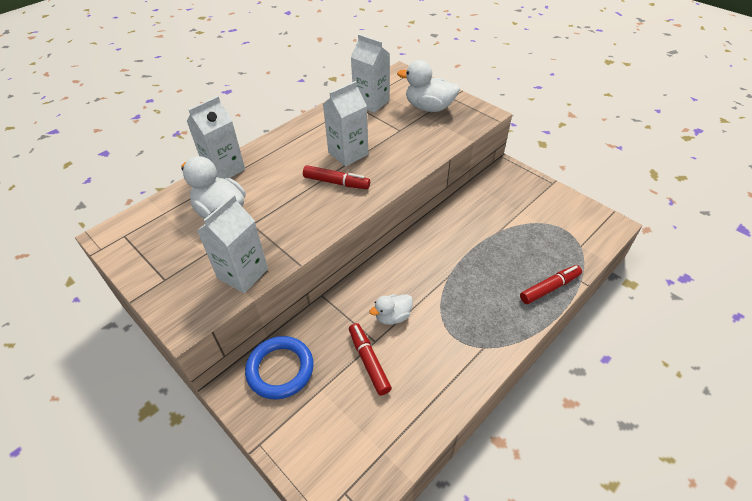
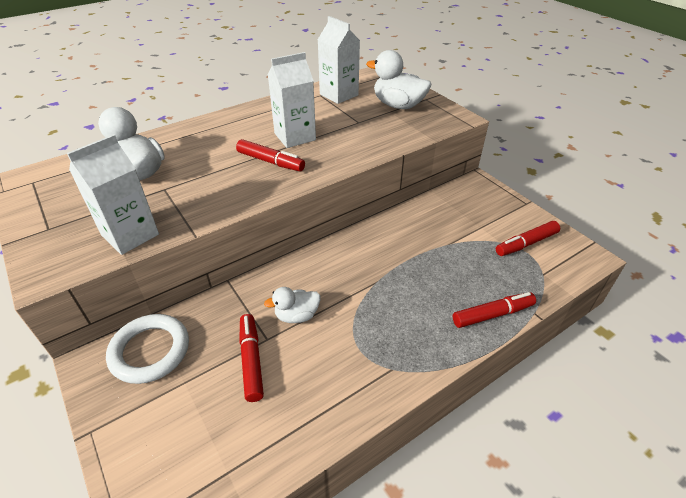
camera: 10 degrees right, 5 degrees down
white carton [187,96,245,179] -> none
blue ring [245,336,314,399] -> white ring [106,314,189,384]
none -> red marker [496,221,560,256]

